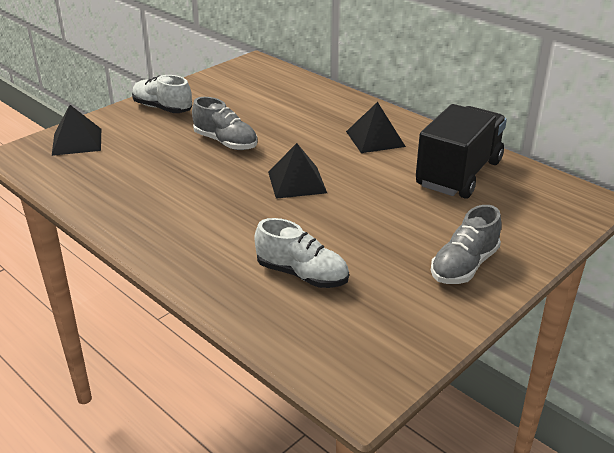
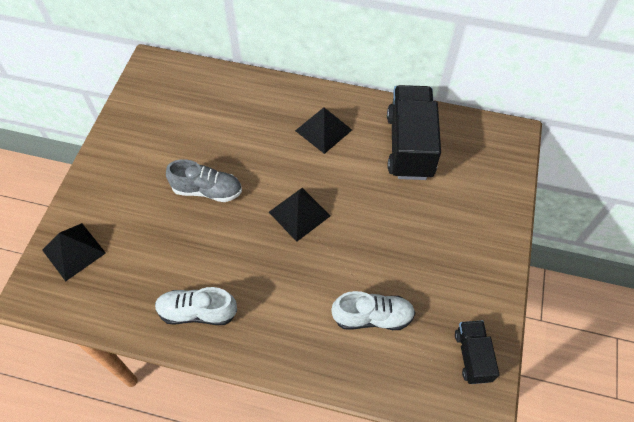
camera: 30 degrees left, 25 degrees up
white shoe [132,75,192,113] -> white shoe moved to [155,287,237,325]
grey shoe [431,205,502,284] -> none
none -> black truck [455,320,499,384]

